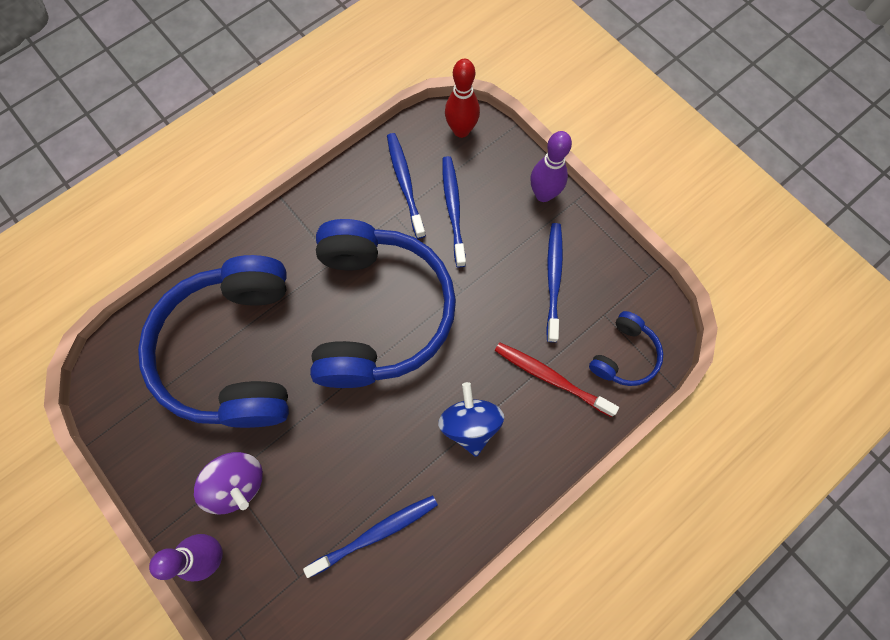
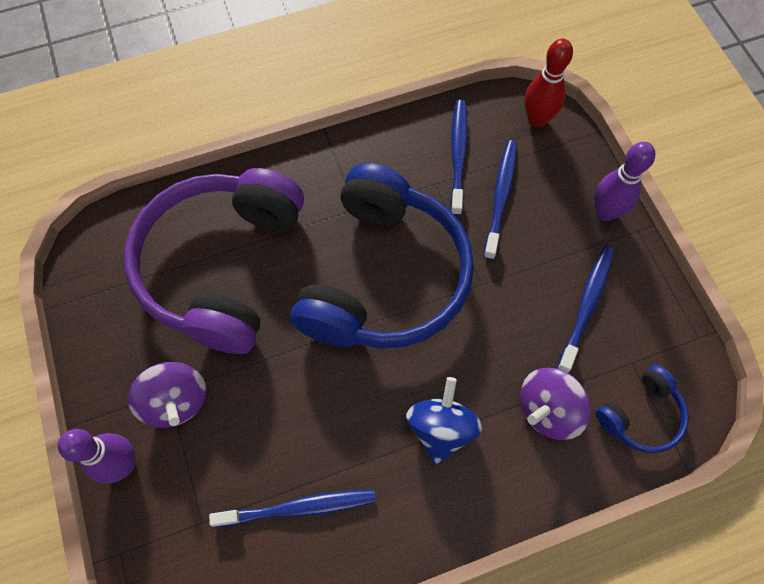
camera: 20 degrees right, 5 degrees down
blue headphones [138,255,289,428] -> purple headphones [124,168,304,354]
red toothbrush [495,342,619,417] -> purple spinning top [520,368,591,440]

